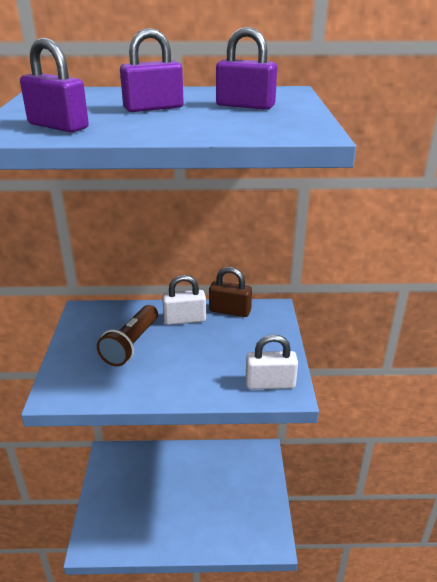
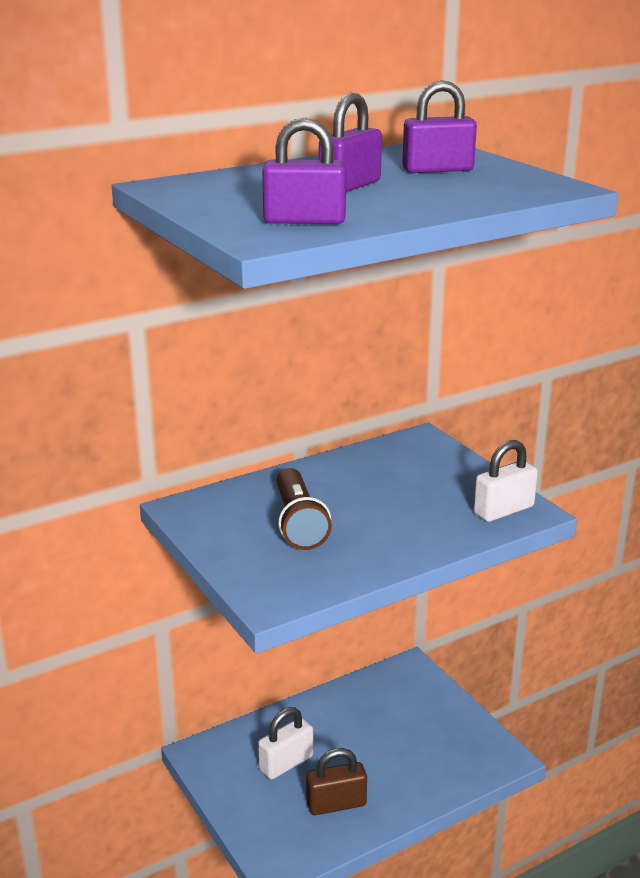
camera: 30 degrees left, 5 degrees down
white padlock [162,275,206,325] -> white padlock moved to [258,707,313,779]
brown padlock [209,267,252,317] -> brown padlock moved to [306,748,367,815]

